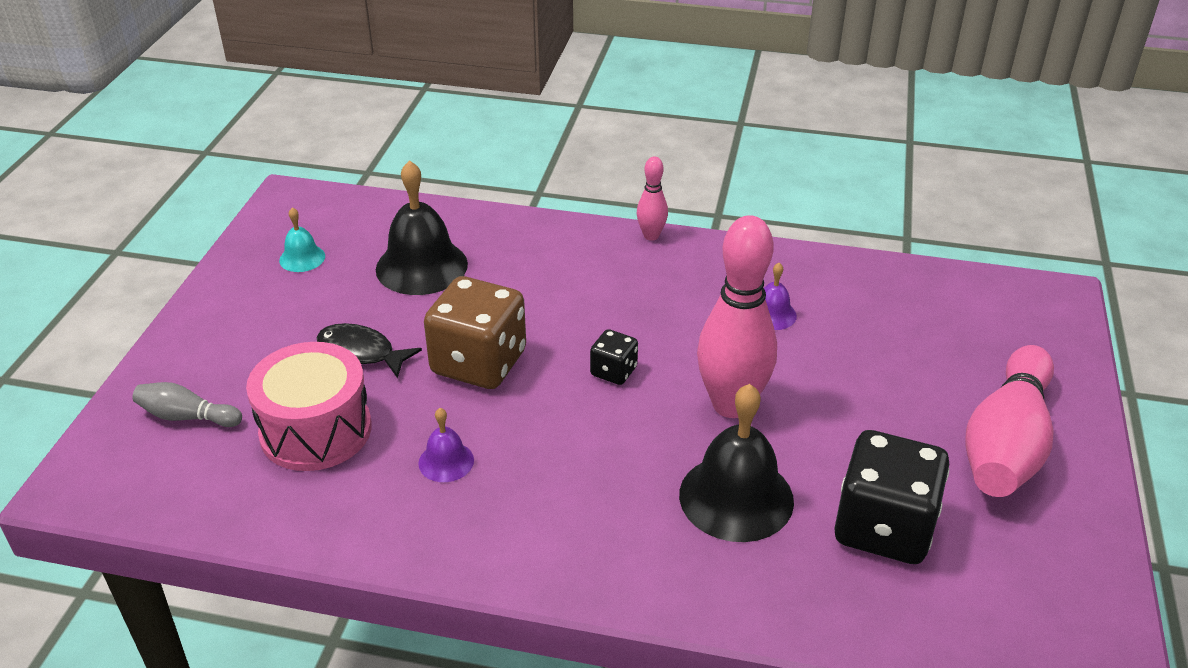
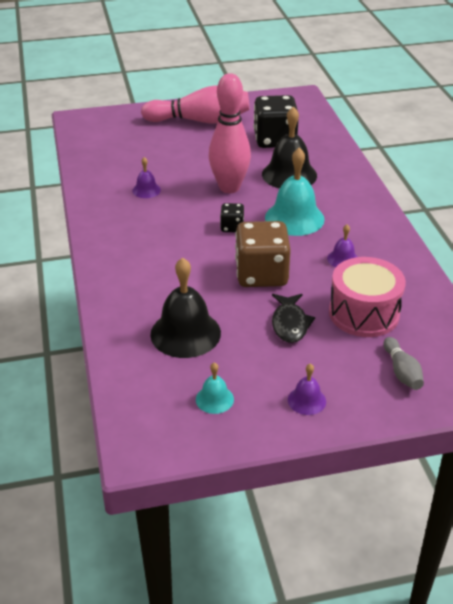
camera: 115 degrees left, 0 degrees up
pink bowling pin [637,156,668,241] -> none
none -> turquoise bell [265,148,325,236]
none -> purple bell [288,364,326,415]

